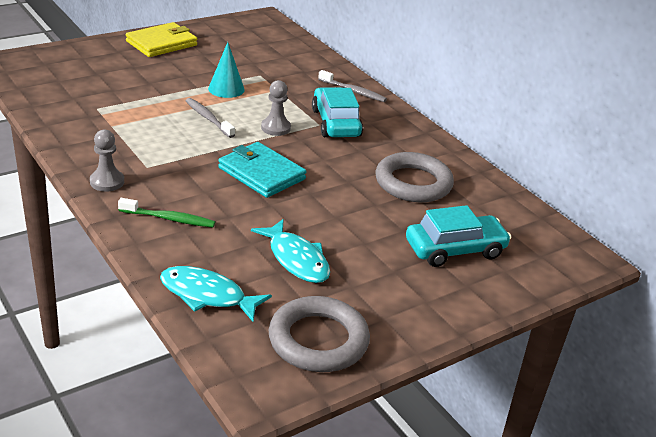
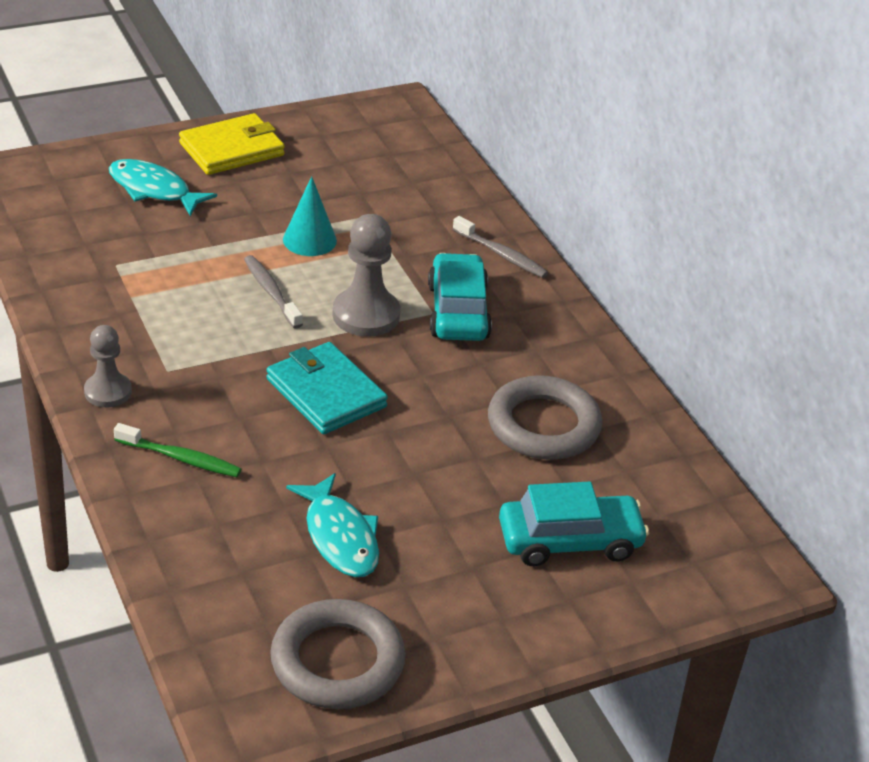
camera: 10 degrees right, 5 degrees up
turquoise fish [160,266,272,322] -> turquoise fish moved to [109,159,217,216]
grey pawn [261,80,291,136] -> grey pawn [332,214,400,337], size x1.55

